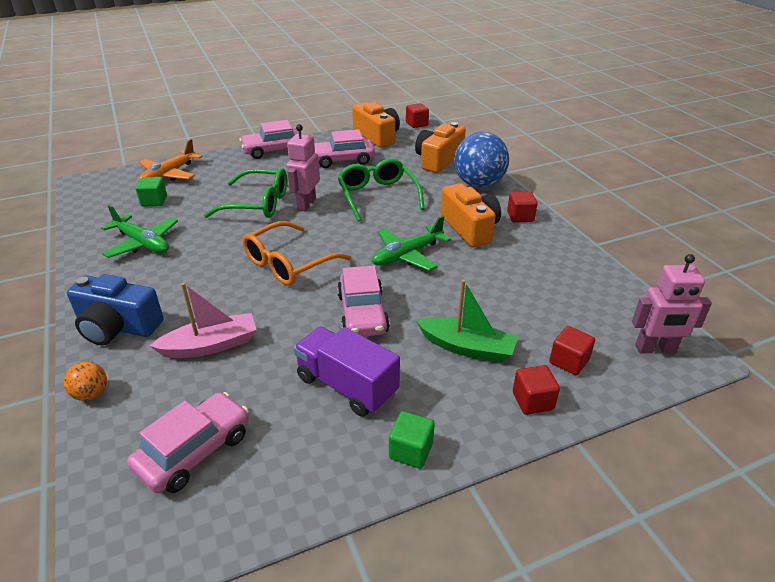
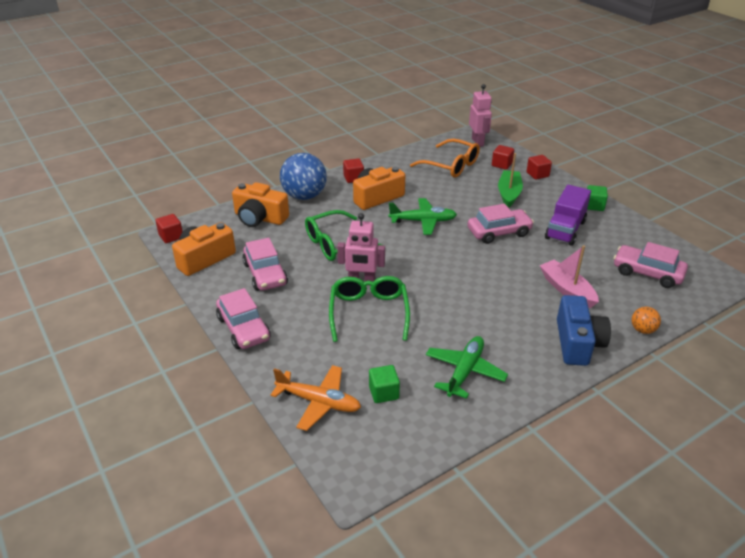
camera: 100 degrees left, 0 degrees up
orange glasses [243,221,351,286] -> orange glasses moved to [410,139,480,178]
green plane [372,216,451,271] -> green plane turned 45 degrees counterclockwise [388,198,457,235]

